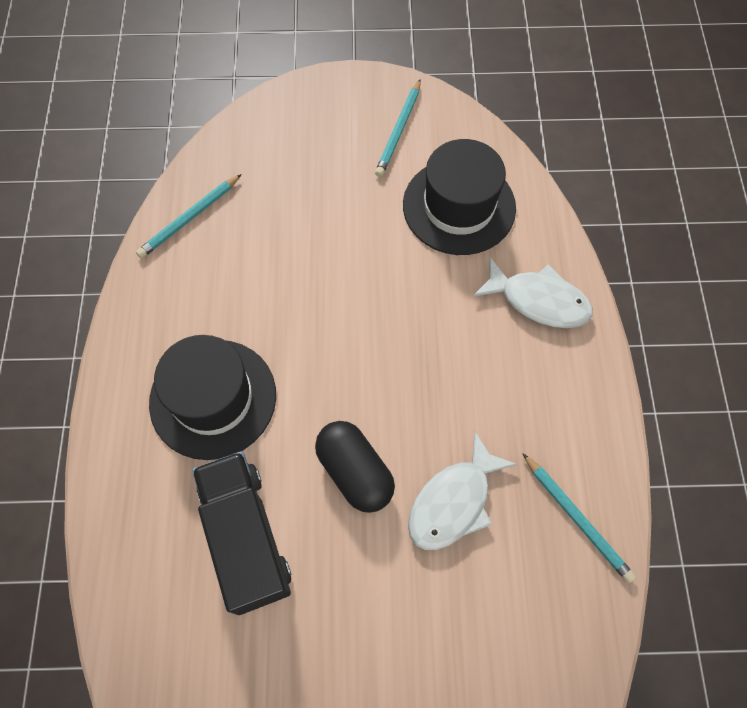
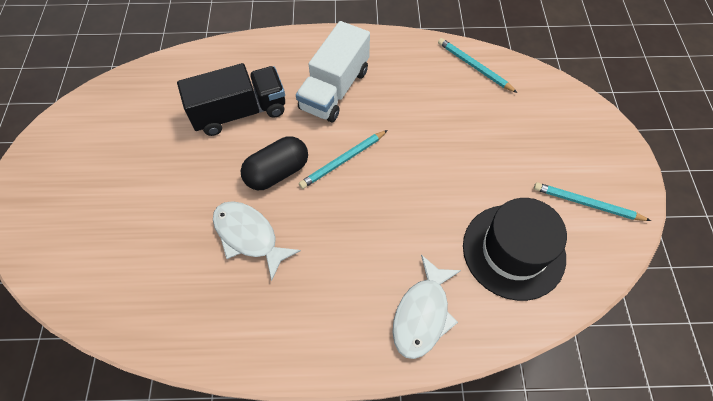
camera: 90 degrees right, 5 degrees down
black hat [149,335,276,460] -> white truck [296,21,370,122]
turquoise pencil [522,453,636,583] -> turquoise pencil moved to [299,130,388,189]

